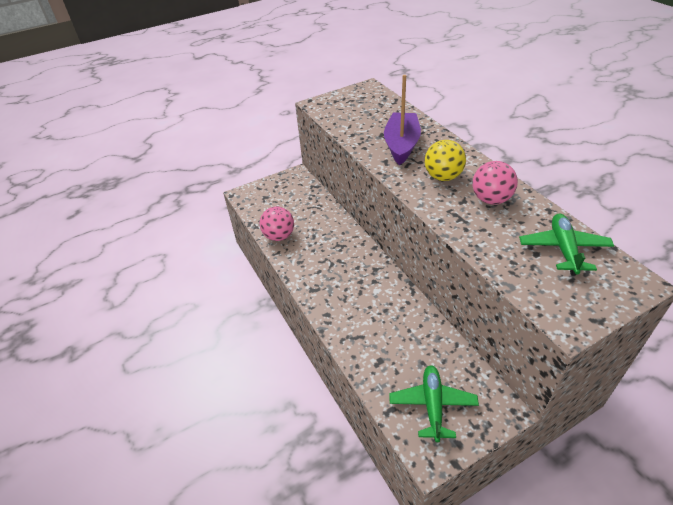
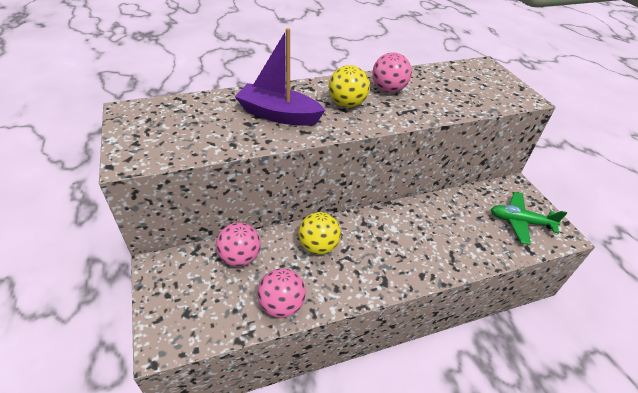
camera: 85 degrees left, 0 degrees up
green plane [519,214,614,276] -> none
none -> pink ball [216,222,261,267]
none -> yellow ball [298,212,341,255]

